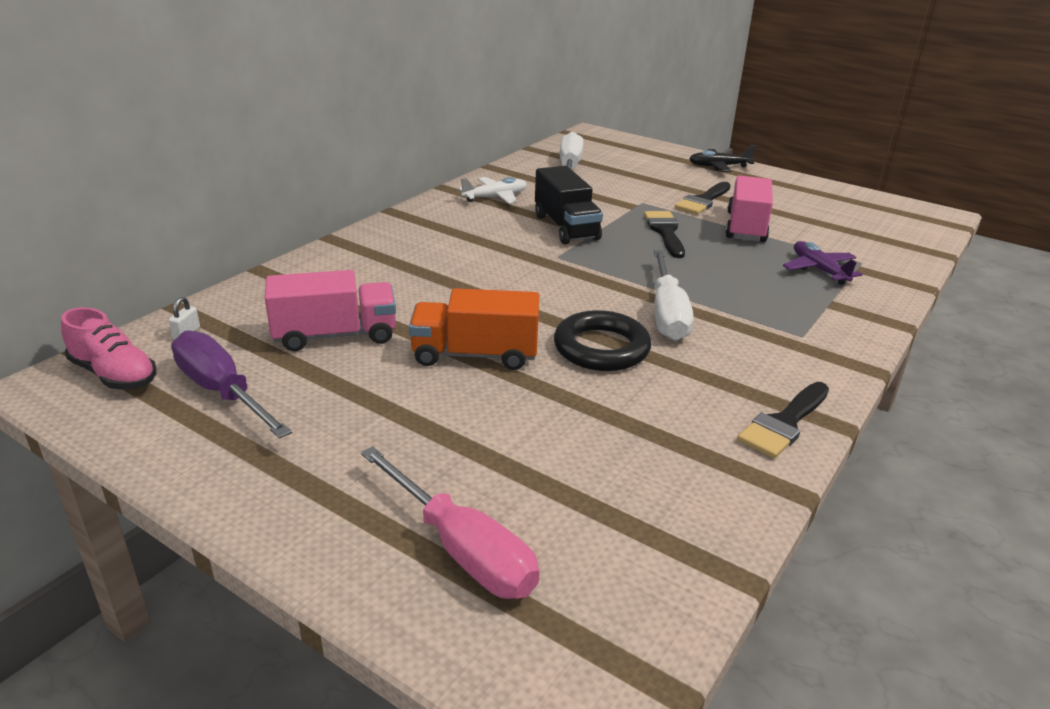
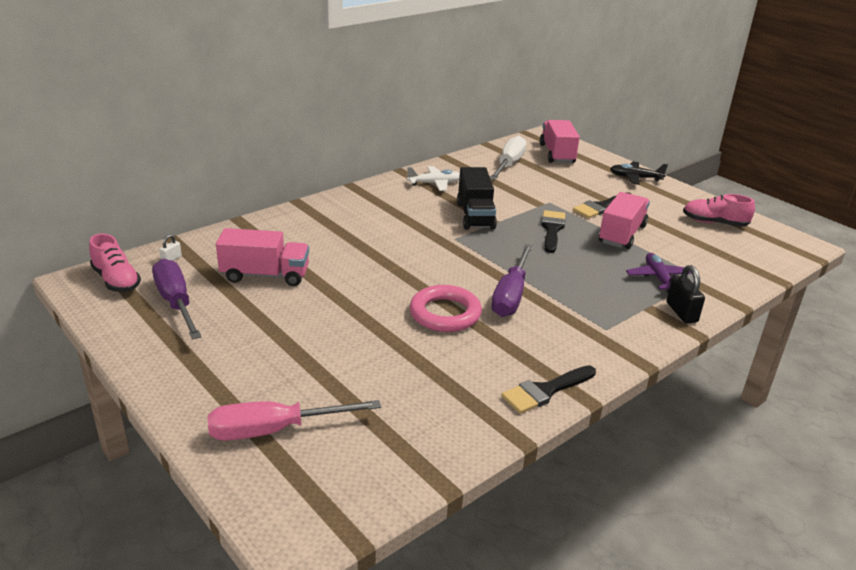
camera: 15 degrees right, 0 degrees up
pink screwdriver [361,446,540,599] -> pink screwdriver turned 105 degrees clockwise [208,400,381,441]
orange truck [409,288,539,370] -> none
black ring [554,310,651,371] -> pink ring [410,285,482,332]
white screwdriver [654,250,693,341] -> purple screwdriver [491,244,533,317]
none -> pink truck [540,120,580,163]
none -> black padlock [667,265,705,323]
none -> pink shoe [683,194,755,227]

